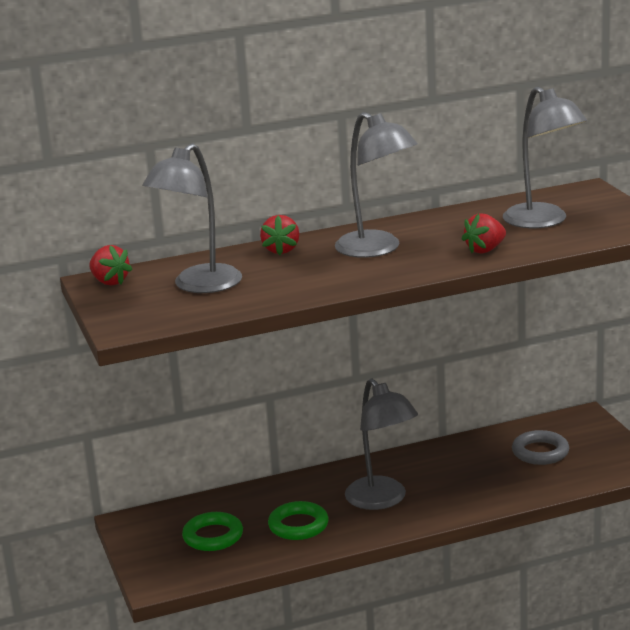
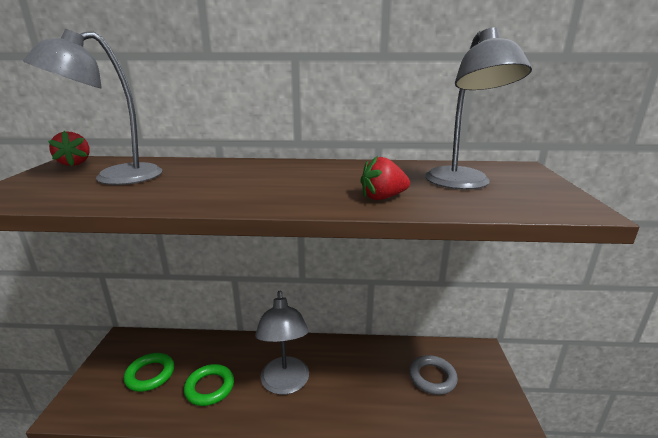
camera: 20 degrees right, 0 degrees up
red strawberry [260,215,300,255] -> none
grey lamp [335,112,418,258] -> none

